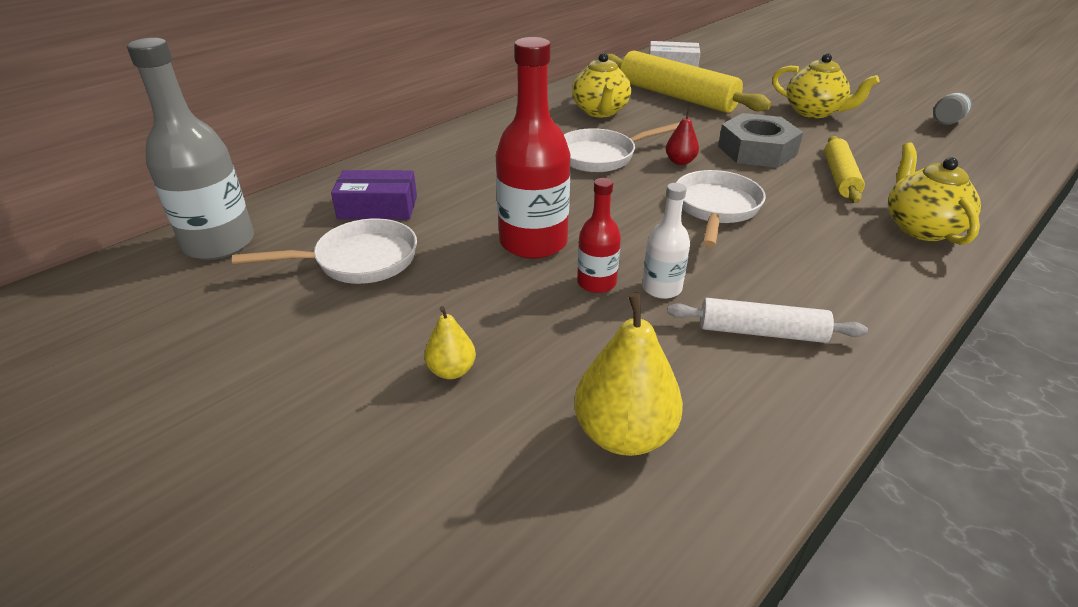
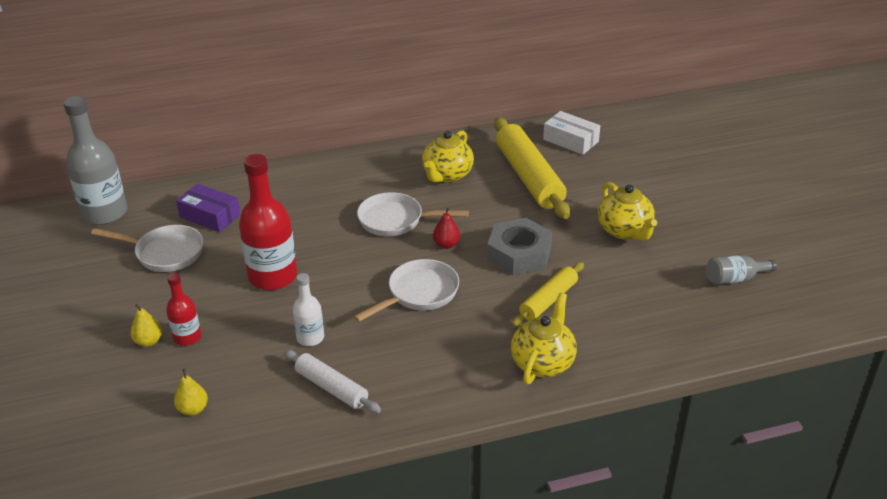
camera: 30 degrees right, 0 degrees up
yellow pear [574,292,683,456] -> yellow pear [174,369,208,416], size x0.54
red bottle [577,178,621,293] -> red bottle moved to [166,273,201,346]

